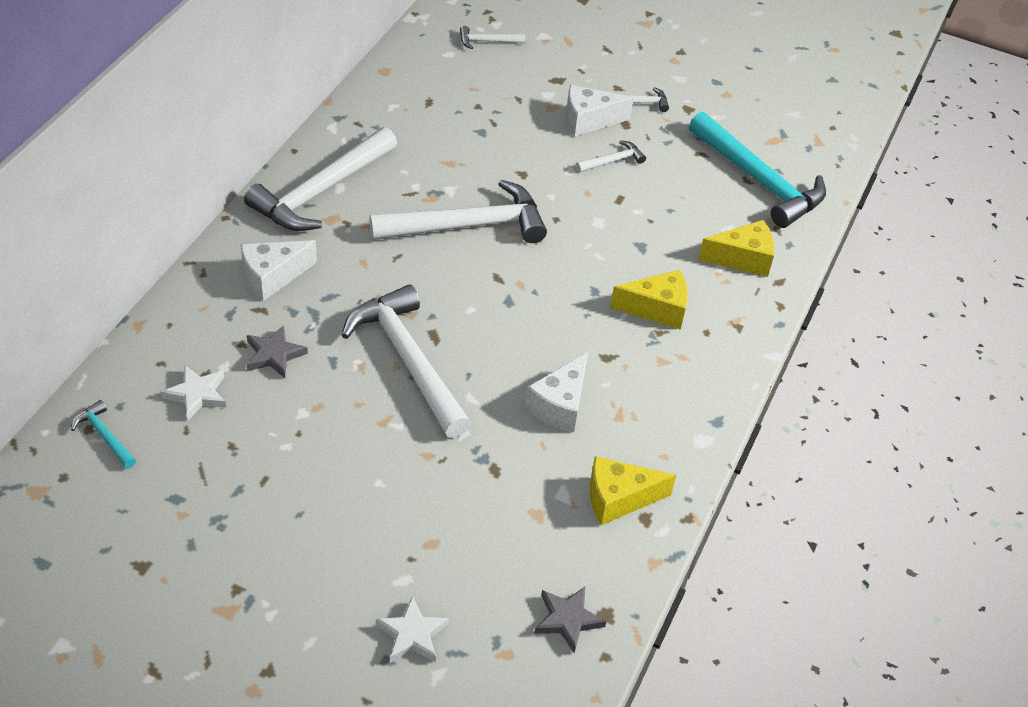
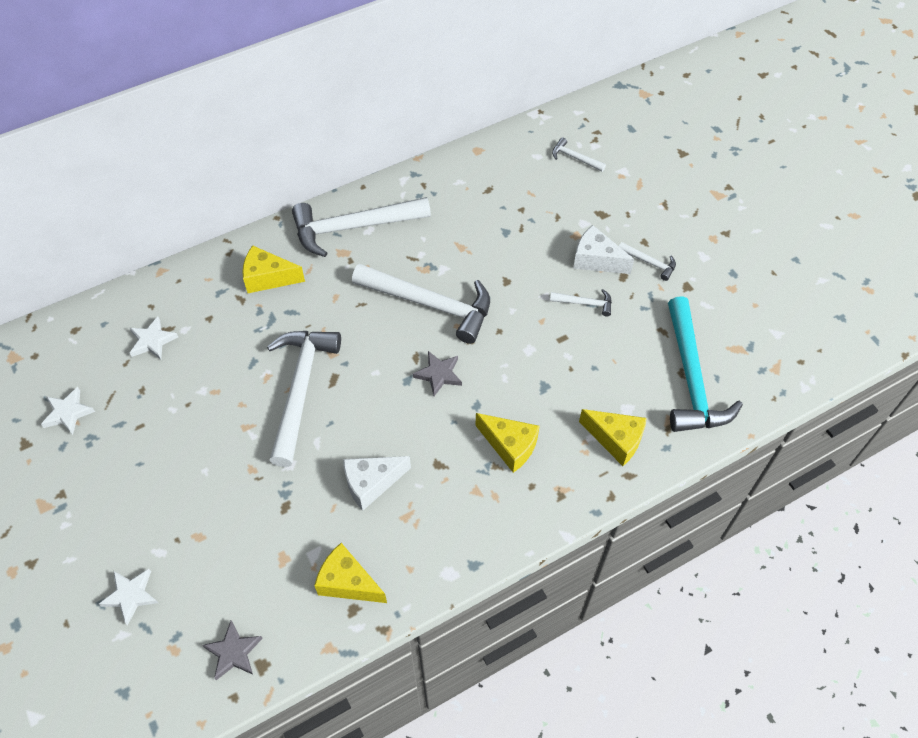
camera: 40 degrees right, 10 degrees up
turquoise hammer [71,400,136,469] -> none
white cheese [241,240,317,301] -> yellow cheese [242,245,305,293]
grey star [247,325,308,378] -> grey star moved to [413,351,462,396]
none -> white star [41,387,95,435]

